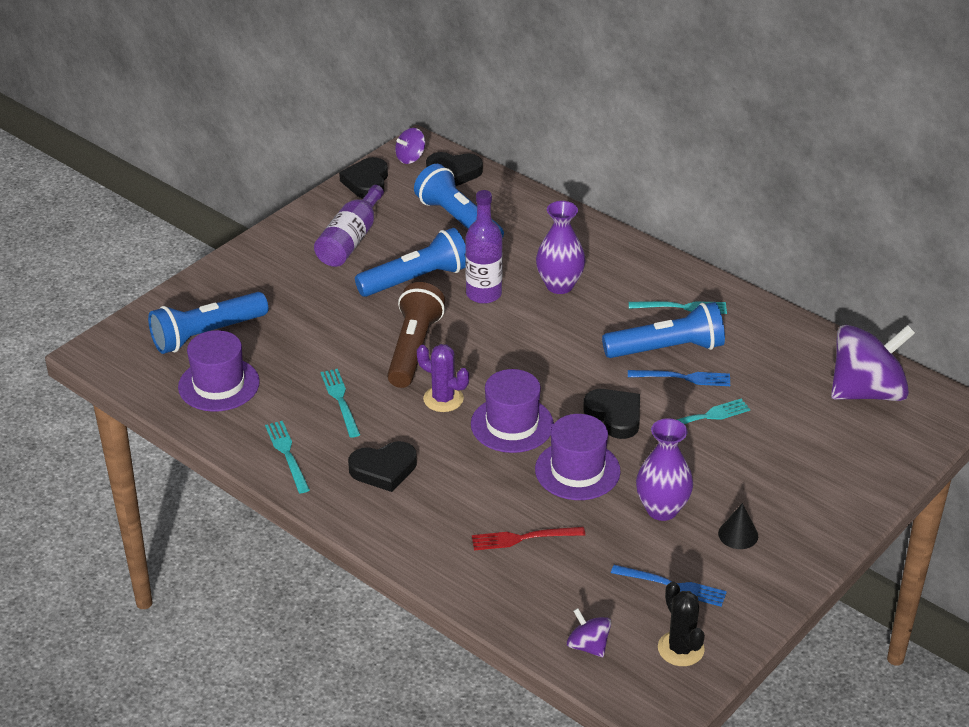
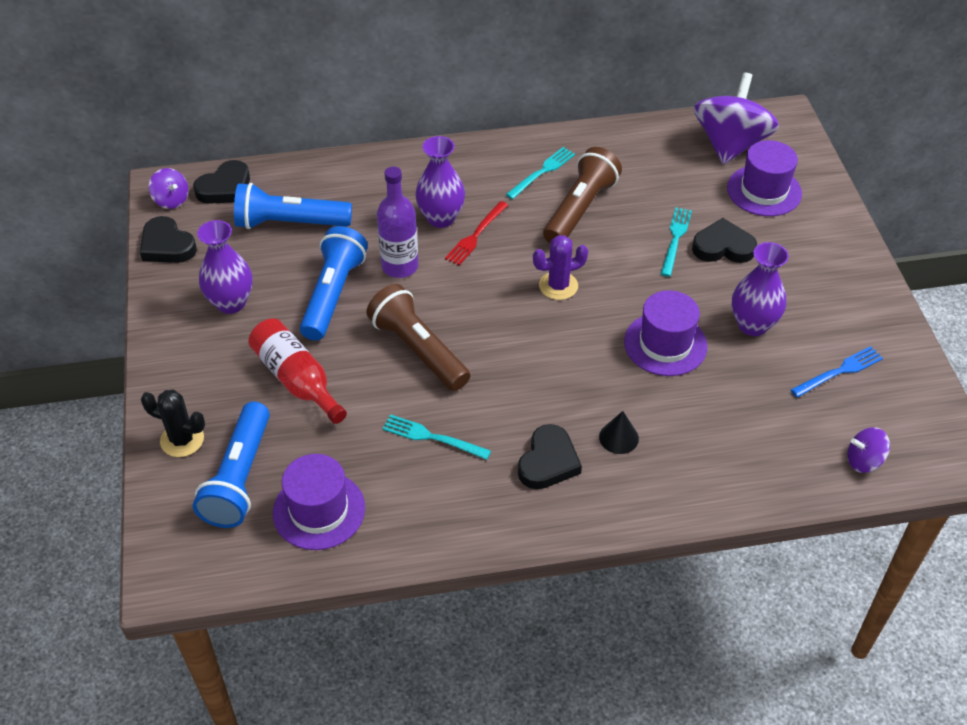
camera: 50 degrees left, 10 degrees up
turquoise fork [265,421,310,493] -> none
purple bottle [314,185,384,267] -> purple vase [197,220,253,314]
purple spinning top [395,128,426,164] -> purple spinning top turned 45 degrees counterclockwise [149,168,189,209]
purple cactus [417,344,469,412] -> purple cactus moved to [533,235,588,300]
purple hat [471,369,554,453] -> purple hat moved to [727,140,802,216]
red fork [472,527,585,550] -> red fork moved to [445,201,508,265]
black heart [583,389,640,439] -> black heart moved to [692,218,757,263]
blue flashlight [602,302,725,358] -> brown flashlight [543,147,622,243]
blue fork [628,370,730,386] -> none
black cactus [658,582,705,666] -> black cactus moved to [141,390,205,457]
black cone [718,503,758,549] -> black cone moved to [599,411,639,454]
none -> red bottle [248,318,347,424]

